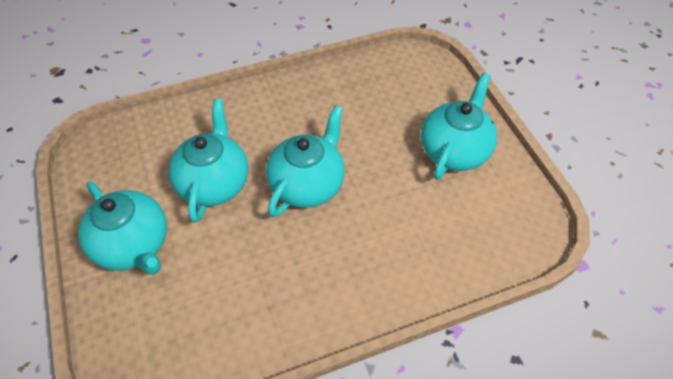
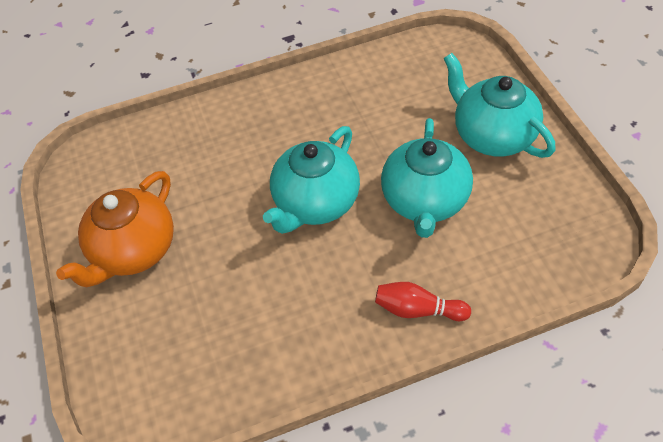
camera: 175 degrees left, 0 degrees up
turquoise teapot [421,73,497,180] -> orange teapot [56,171,174,287]
none -> red bowling pin [375,282,471,321]

